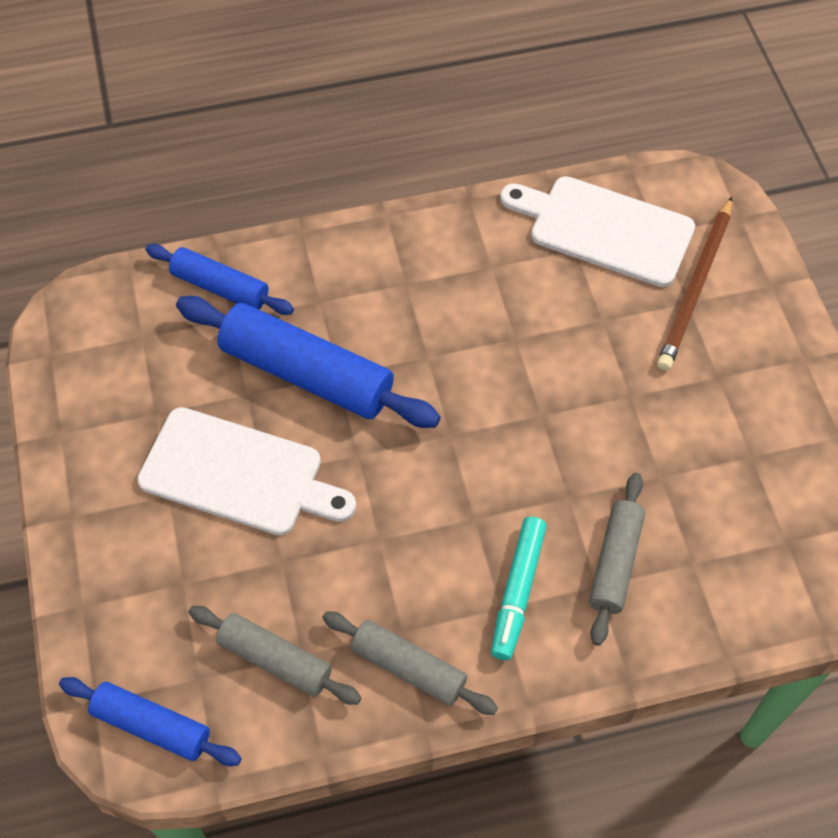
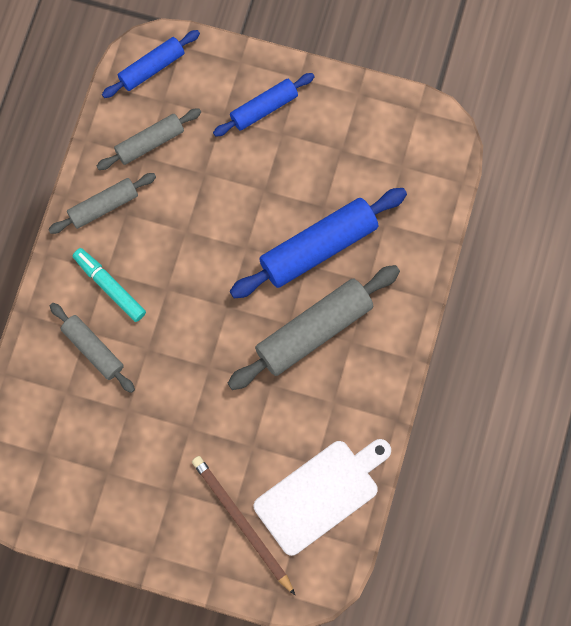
camera: 120 degrees right, 15 degrees up
white cutting board [137,407,356,536] -> none
blue rolling pin [145,244,294,315] -> blue rolling pin moved to [213,73,315,137]
none -> grey rolling pin [227,265,400,390]

